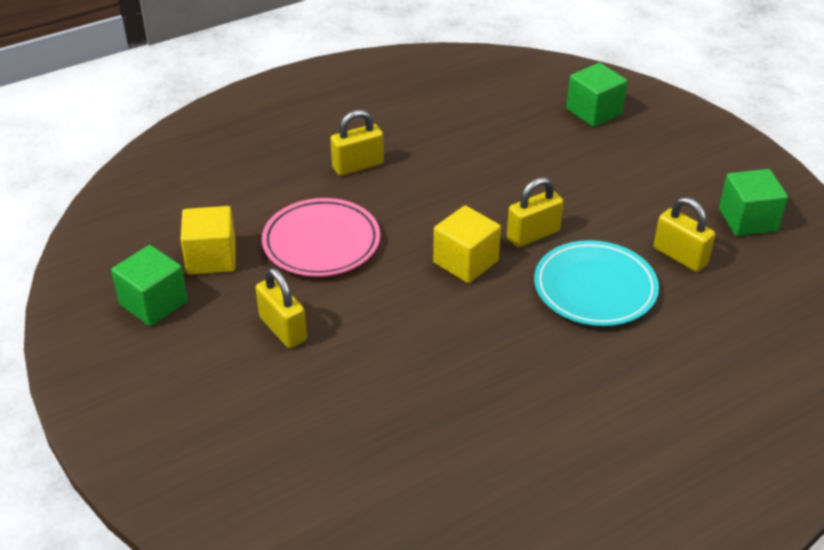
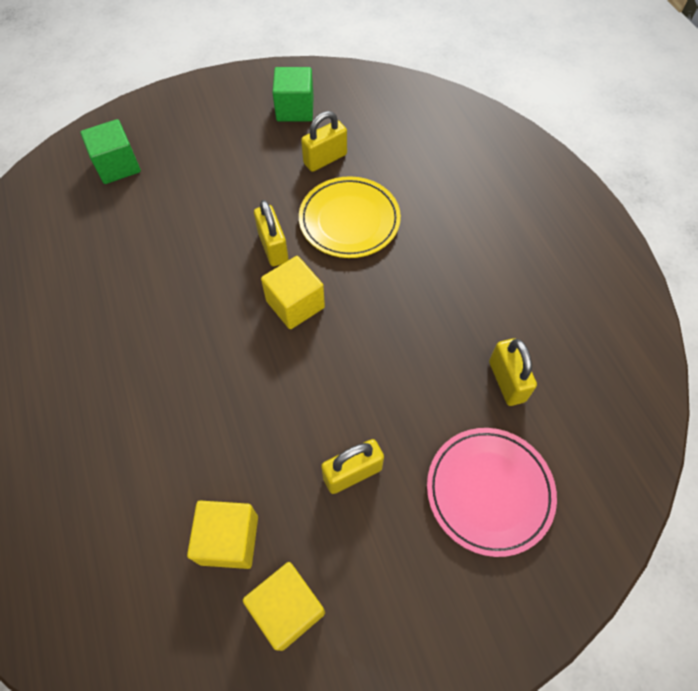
camera: 80 degrees left, 20 degrees up
green cube [111,245,188,326] -> yellow cube [243,562,325,651]
pink plate [262,198,380,277] -> pink plate moved to [427,428,557,557]
yellow padlock [330,110,384,176] -> yellow padlock moved to [489,338,537,406]
turquoise plate [534,240,659,326] -> yellow plate [299,176,401,258]

